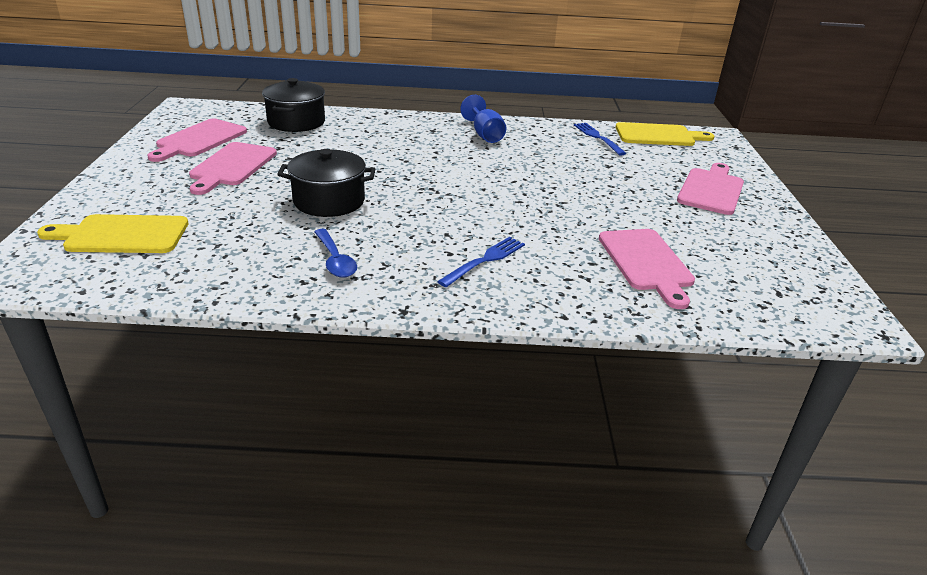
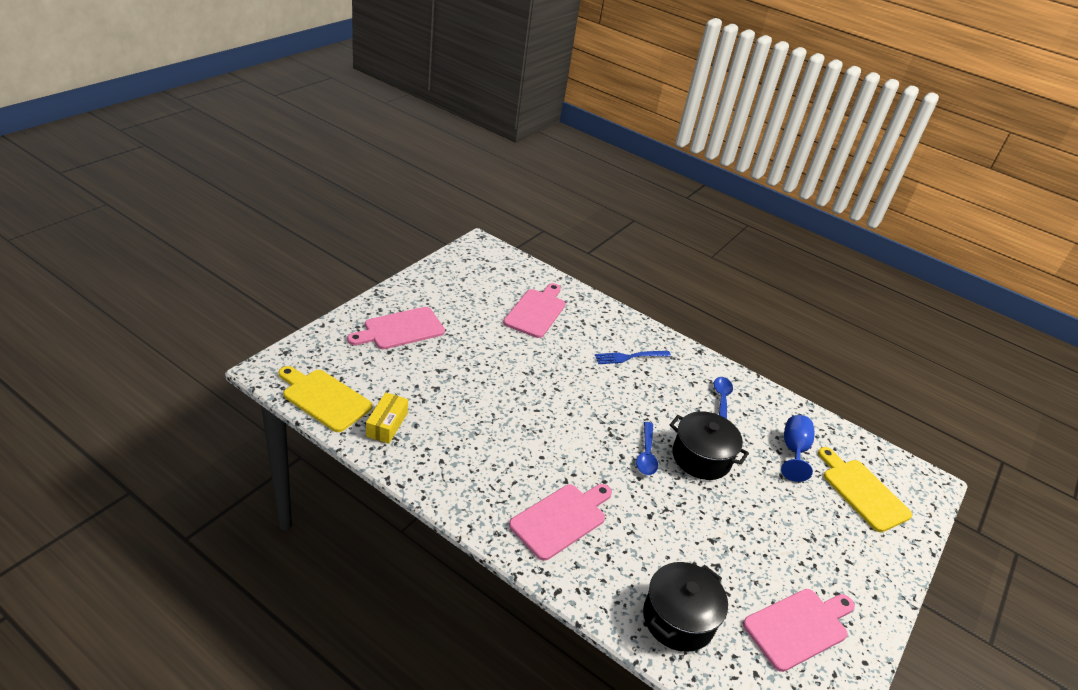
camera: 150 degrees left, 5 degrees up
yellow cutting board [37,214,188,253] -> yellow cutting board turned 150 degrees counterclockwise [818,447,912,532]
pink cutting board [189,142,277,195] -> pink cutting board moved to [509,484,612,561]
blue goblet [460,95,507,143] -> blue goblet moved to [781,415,815,482]
blue fork [574,123,626,155] -> yellow box [366,392,408,444]
none -> blue spoon [636,422,658,475]

